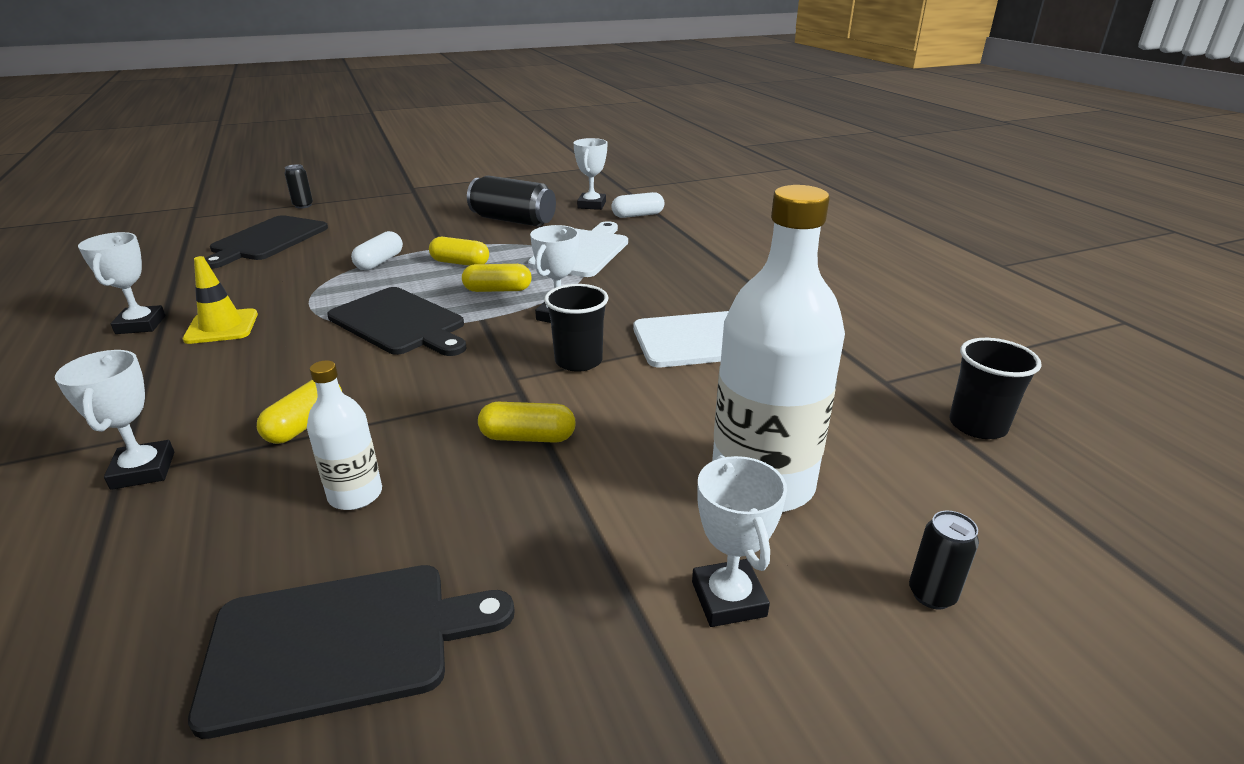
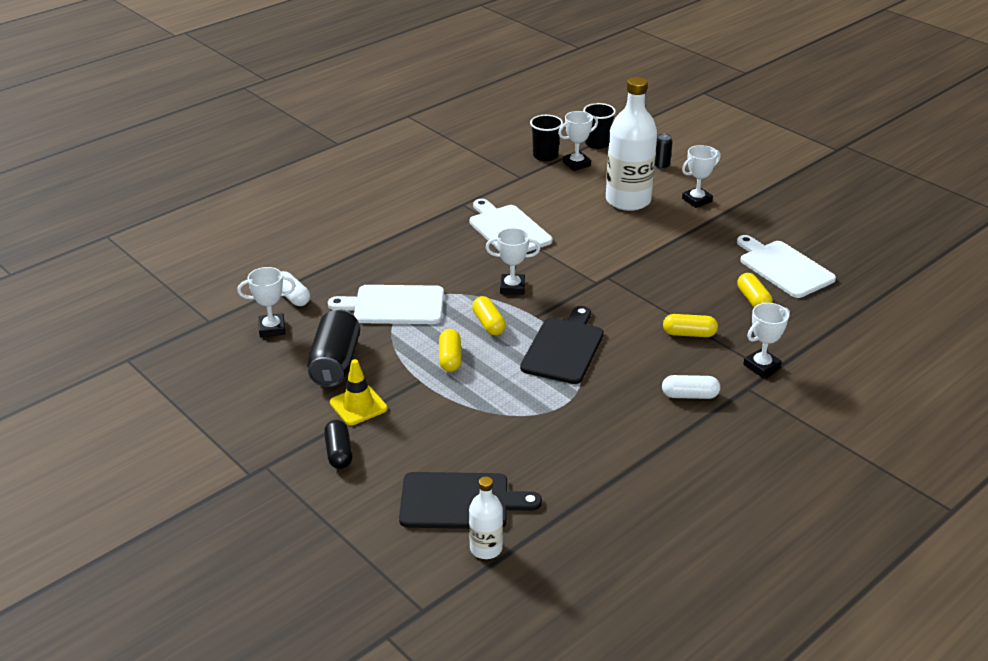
camera: 110 degrees left, 5 degrees up
white trophy [78,232,166,334] -> white trophy moved to [558,111,598,171]
yellow traffic cone [183,256,258,344] -> yellow traffic cone moved to [330,359,388,425]
black cutting board [188,565,515,739] -> white cutting board [737,235,836,298]
black can [284,164,313,209] -> none
white bottle [307,360,382,510] -> white bottle moved to [469,476,503,559]
white capsule [351,231,403,270] -> white capsule moved to [662,375,720,399]
yellow capsule [478,402,576,443] -> yellow capsule moved to [737,273,772,307]
black cup [544,284,608,372] -> black cup moved to [583,103,616,149]
none -> black capsule [324,420,353,469]

